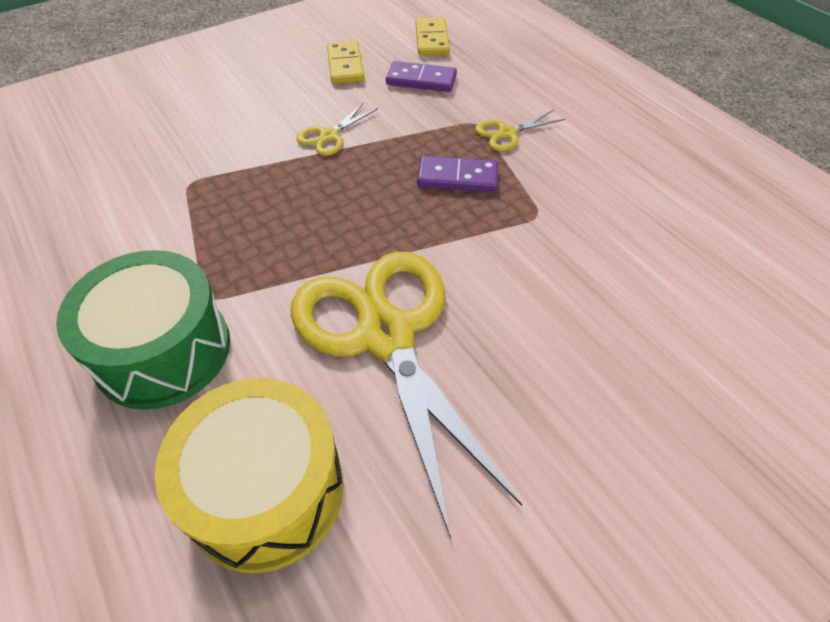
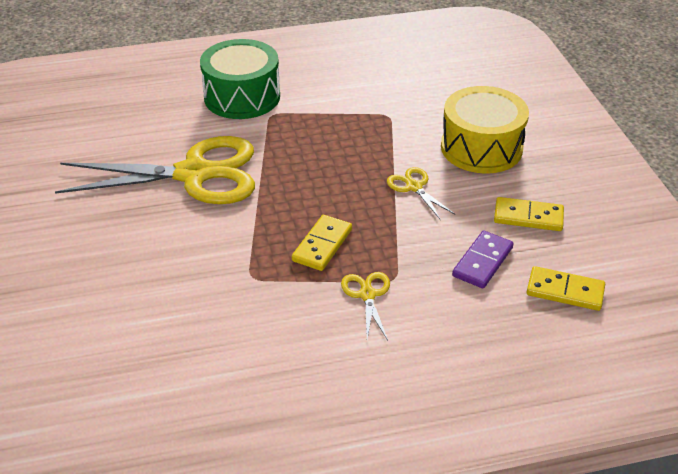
camera: 110 degrees right, 10 degrees down
yellow drum [155,378,344,573] -> yellow drum moved to [441,86,529,173]
purple domino [417,156,498,192] -> yellow domino [292,215,352,271]

